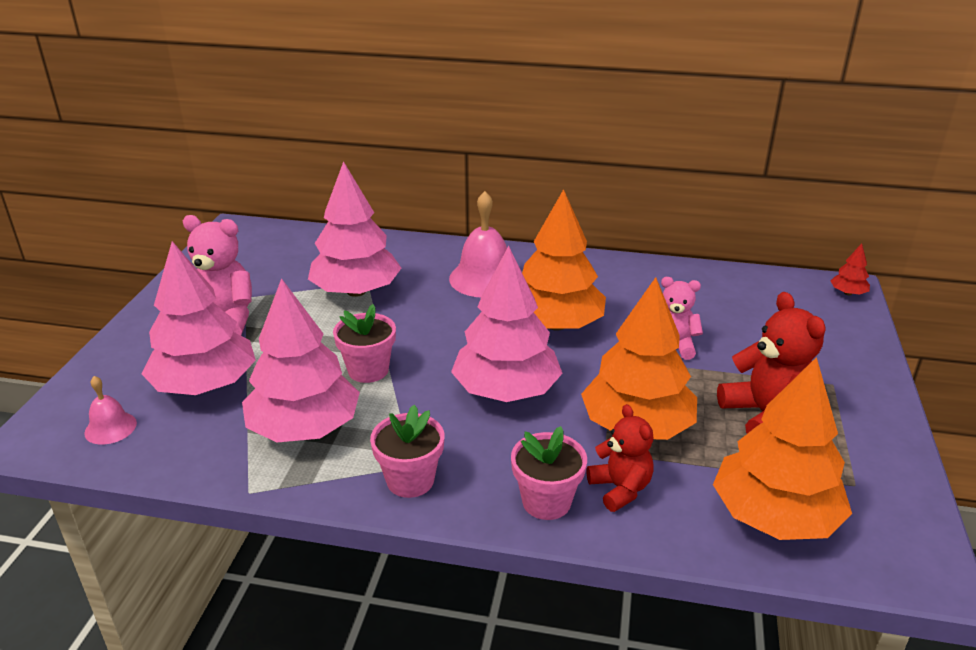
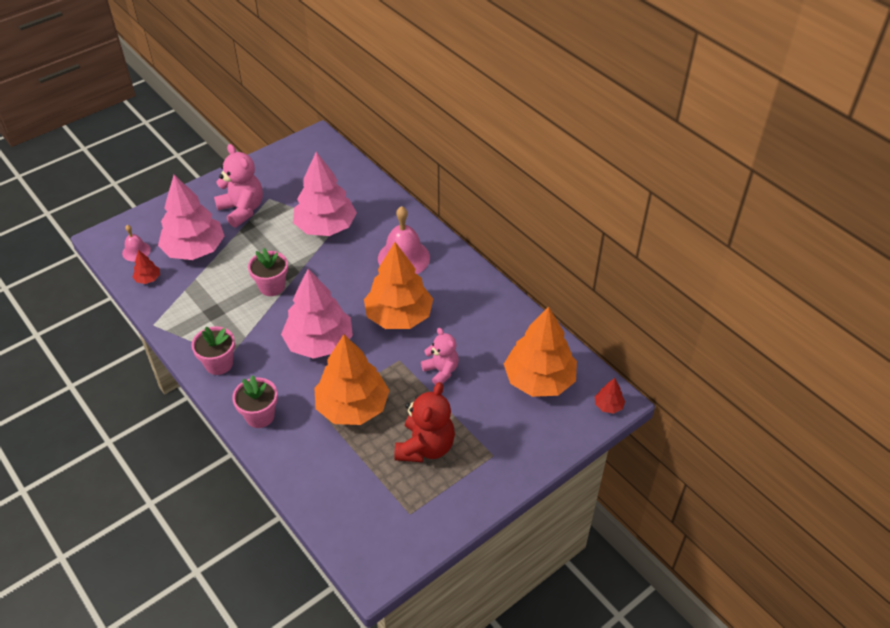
camera: 40 degrees right, 15 degrees up
pink tree [242,278,360,442] -> none
red teddy bear [587,404,654,512] -> none
orange tree [713,357,852,540] -> orange tree moved to [504,306,577,397]
none -> red tree [132,250,160,284]

